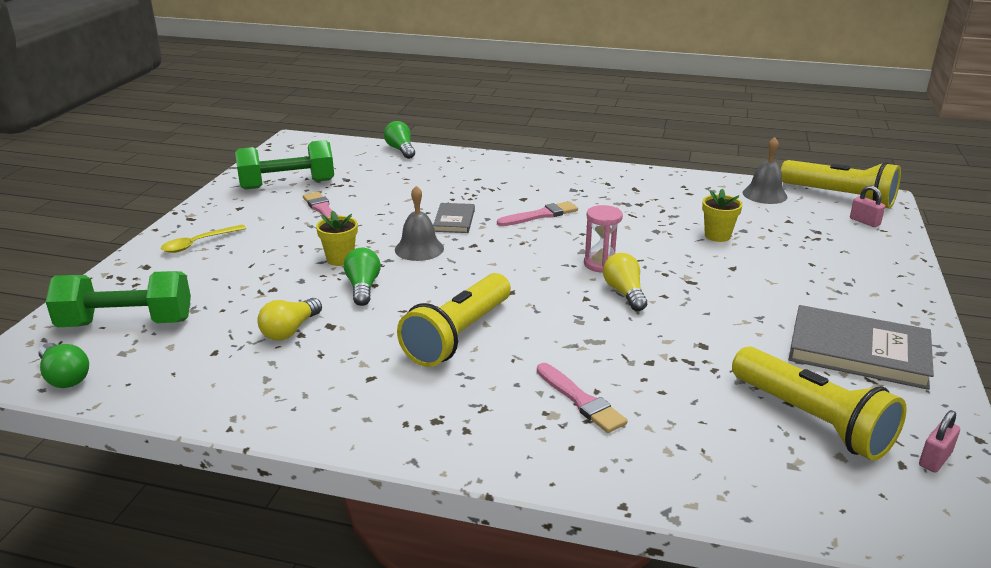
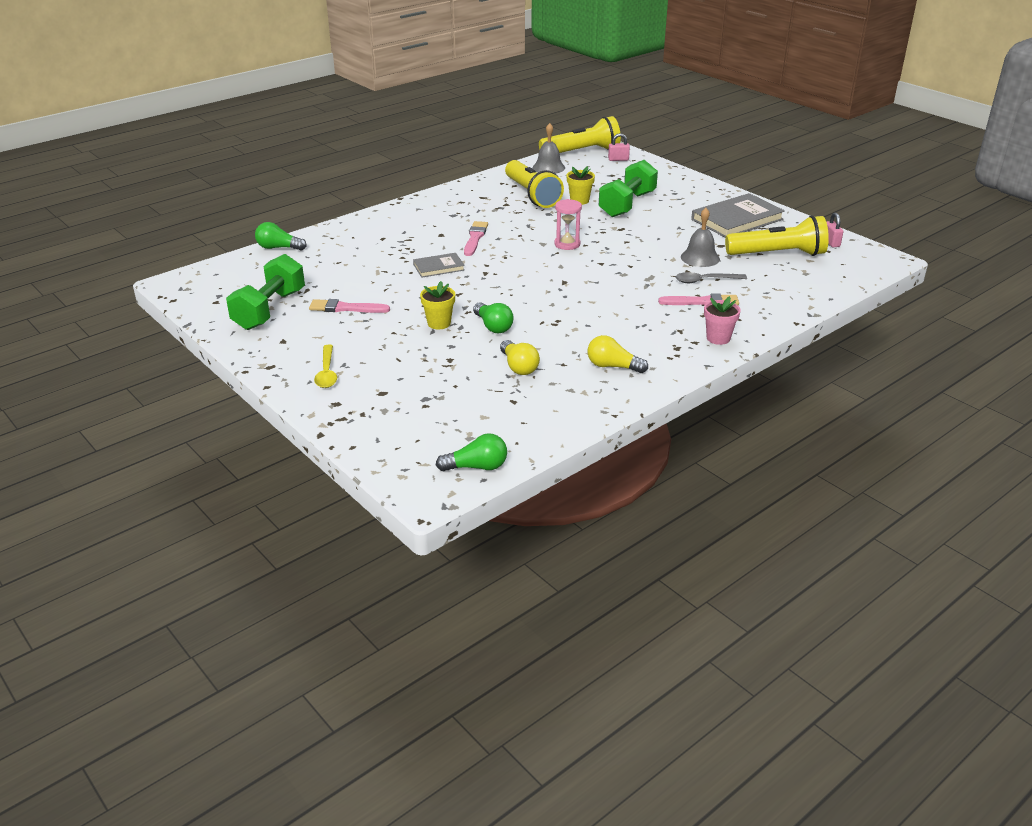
camera: 55 degrees left, 5 degrees up
green dumbbell [46,271,191,327] -> green dumbbell moved to [599,160,658,217]
green light bulb [344,248,381,306] -> green light bulb turned 150 degrees counterclockwise [473,302,514,333]
grey bell [395,186,444,261] -> grey bell moved to [681,208,720,267]
yellow flashlight [397,273,511,367] -> yellow flashlight moved to [505,160,564,208]
grey book [433,203,475,233] -> grey book turned 60 degrees counterclockwise [413,253,465,278]
yellow light bulb [603,253,647,311] -> yellow light bulb moved to [588,335,648,373]
none -> grey spoon [675,272,747,283]
none -> pink flower pot [704,296,741,345]

